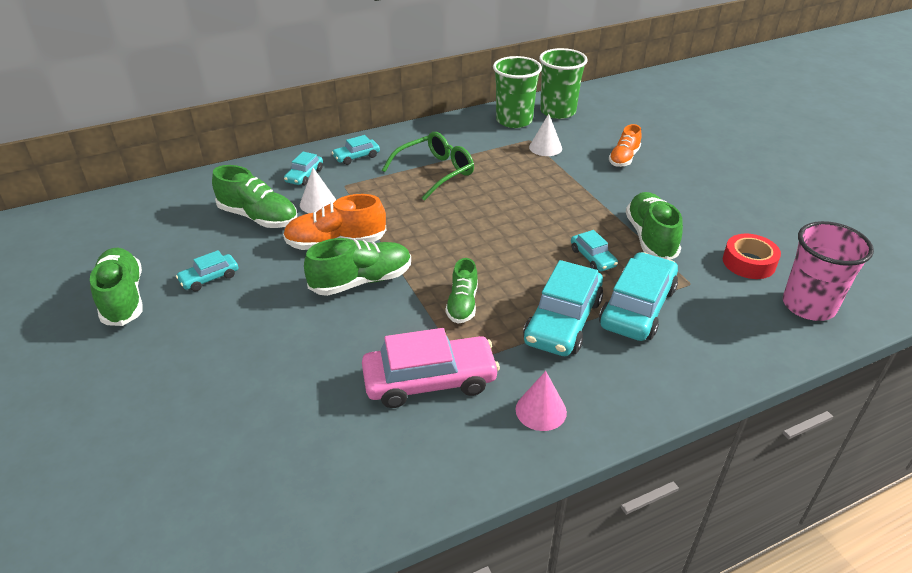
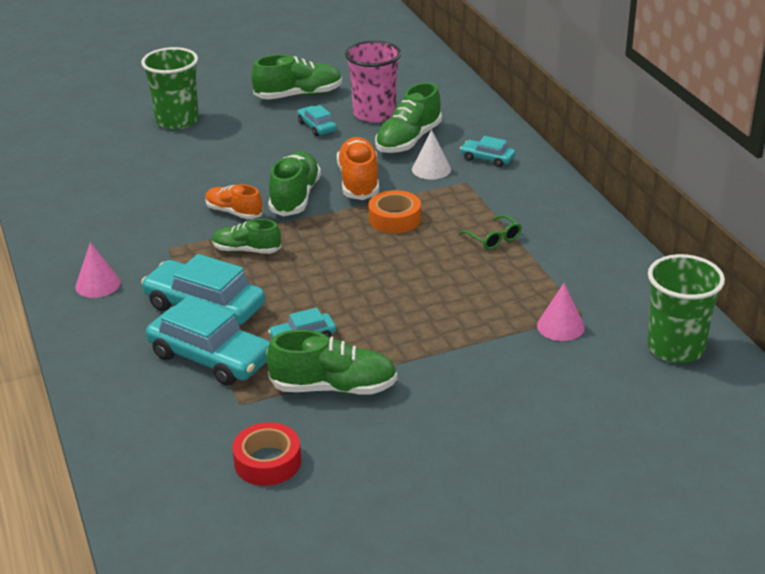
camera: 95 degrees right, 5 degrees down
green shoe [304,238,411,296] -> green shoe turned 150 degrees counterclockwise [268,151,321,216]
turquoise car [331,135,380,165] -> none
pink car [362,328,500,408] -> none
green glasses [382,132,474,201] -> green glasses [458,215,522,250], size x0.55
green cup [493,56,542,128] -> green cup moved to [141,47,199,129]
white cone [529,114,562,156] -> pink cone [537,283,585,341]
orange shoe [609,124,642,167] -> orange shoe moved to [205,184,263,219]
pink cup [783,221,874,321] -> pink cup moved to [345,41,401,123]
none -> orange tape [369,190,421,233]

